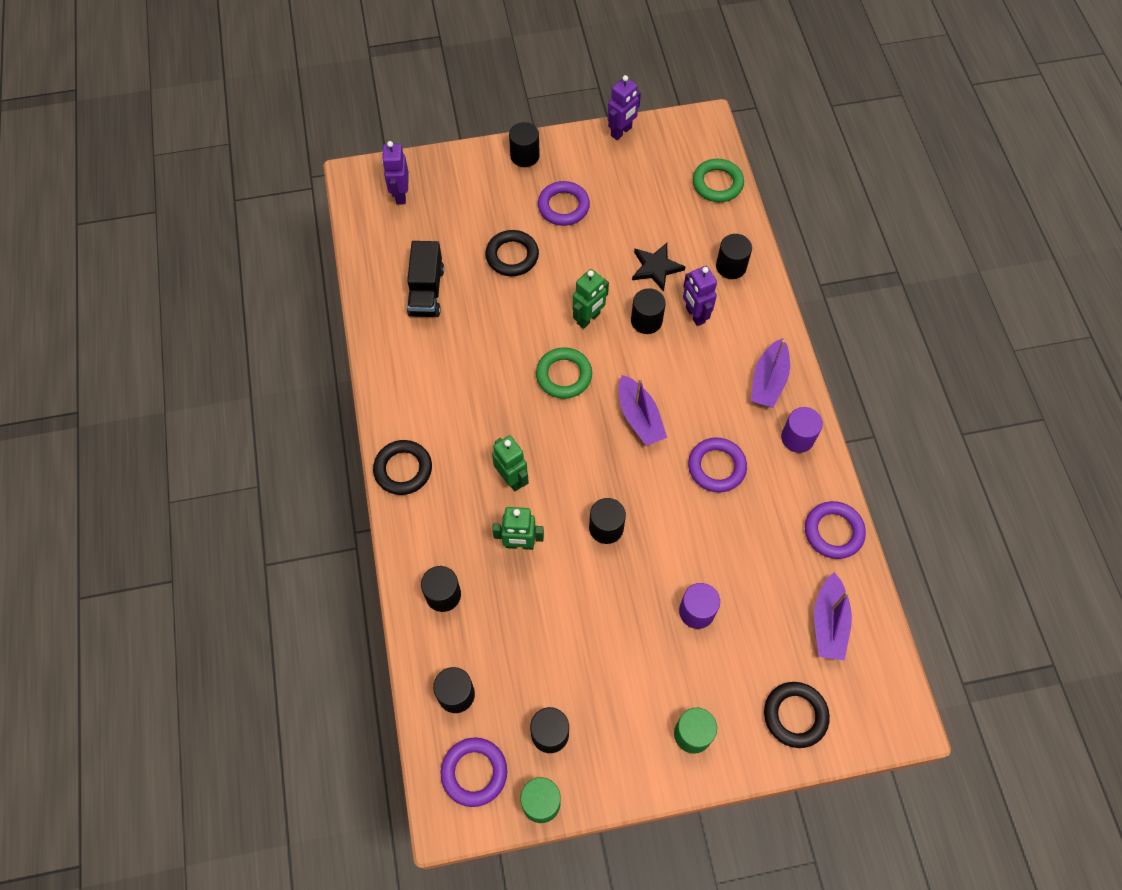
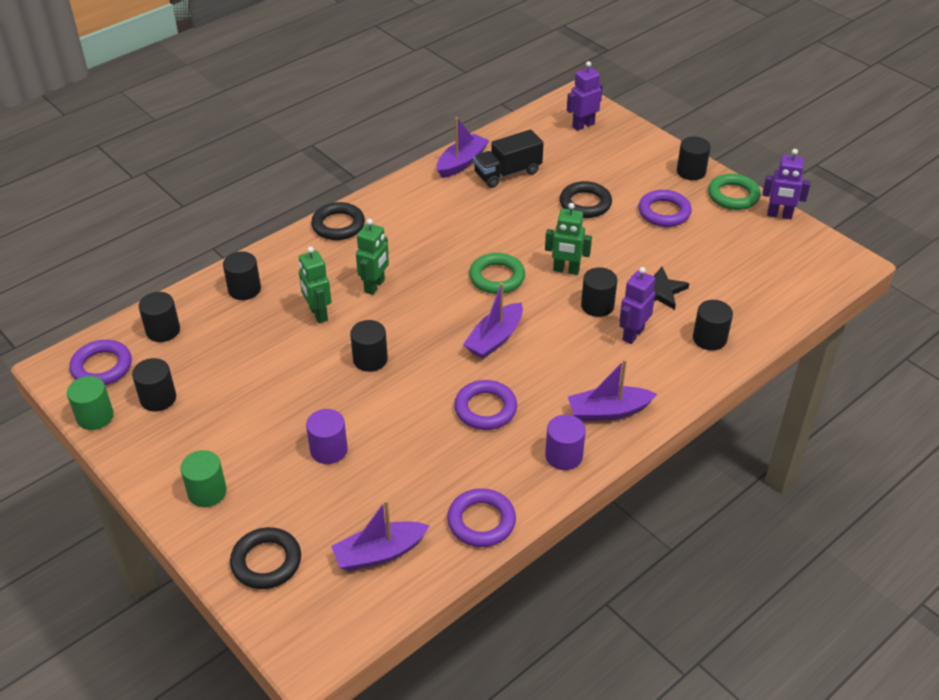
camera: 60 degrees right, 20 degrees down
green ring [693,159,744,202] -> green ring moved to [708,174,761,210]
none -> purple boat [437,117,489,178]

